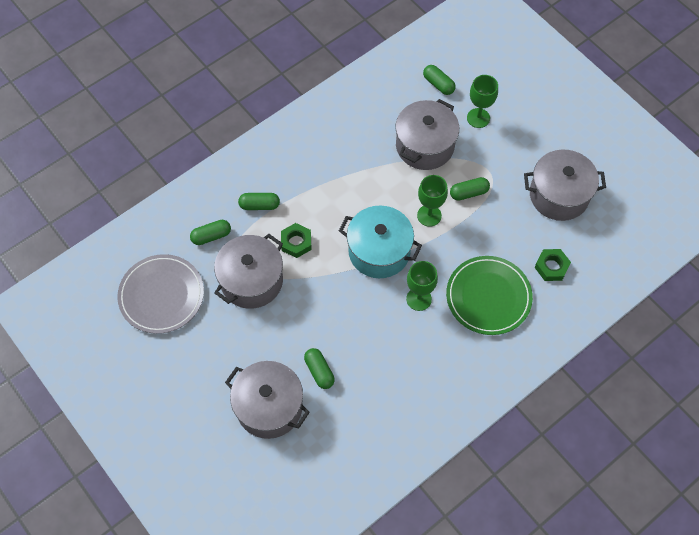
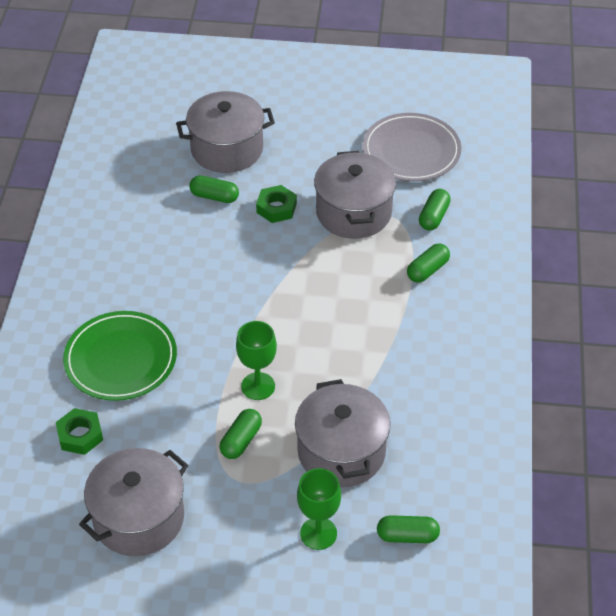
camera: 135 degrees right, 15 degrees down
green nut [281,223,312,258] -> green nut moved to [256,185,297,223]
turquoise pot [339,205,422,278] -> none
green goblet [406,261,438,311] -> none

